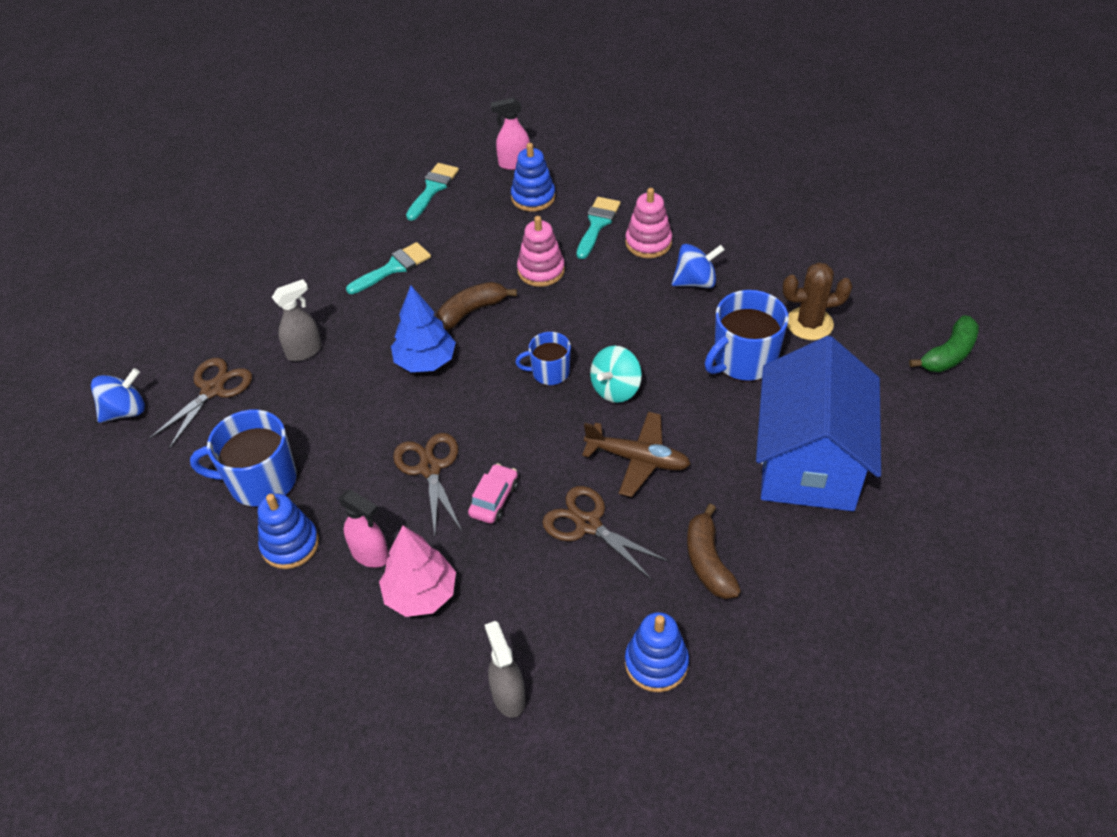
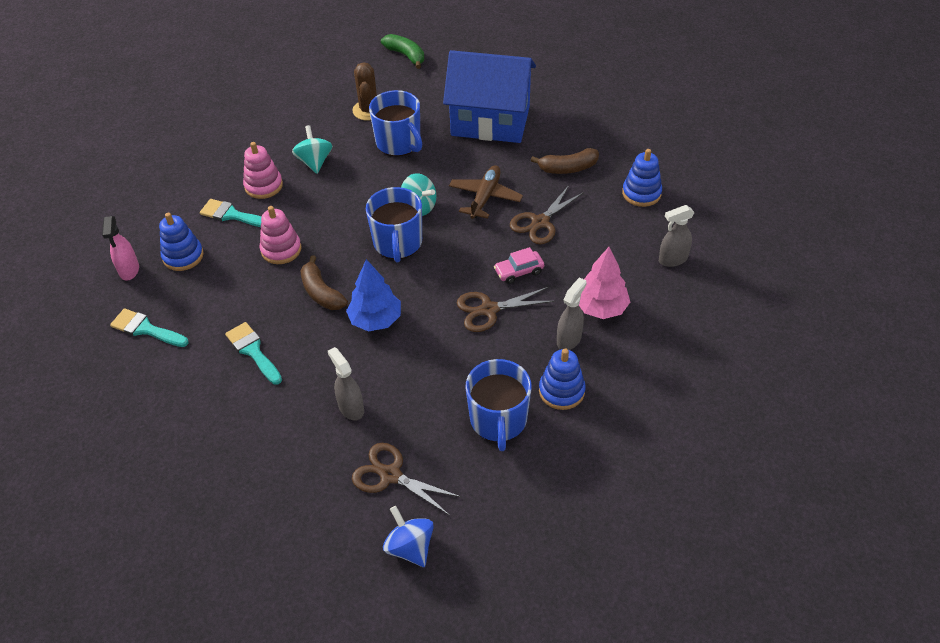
camera: 90 degrees left, 0 degrees up
pink spray bottle [339,490,389,568] -> grey spray bottle [557,277,587,350]
pink car [468,463,518,524] -> pink car turned 45 degrees counterclockwise [494,247,544,284]
blue mug [515,332,571,386] -> blue mug [366,187,422,262], size x1.68
blue spinning top [672,244,725,288] -> turquoise spinning top [292,125,332,174]

